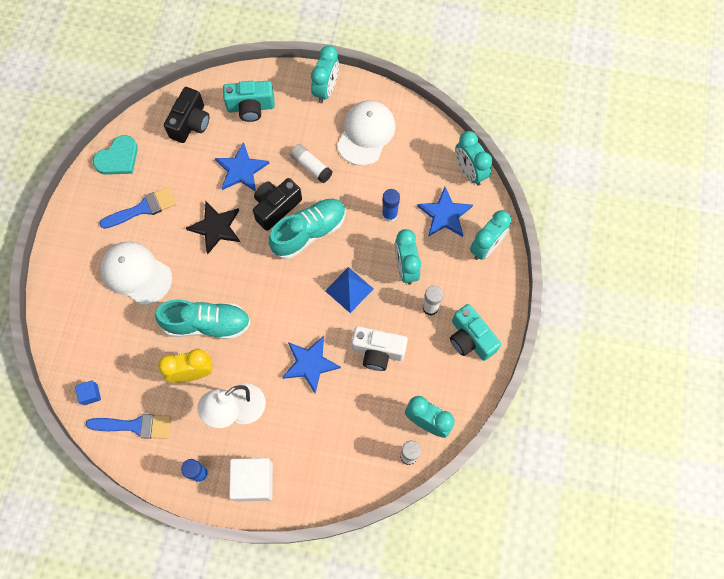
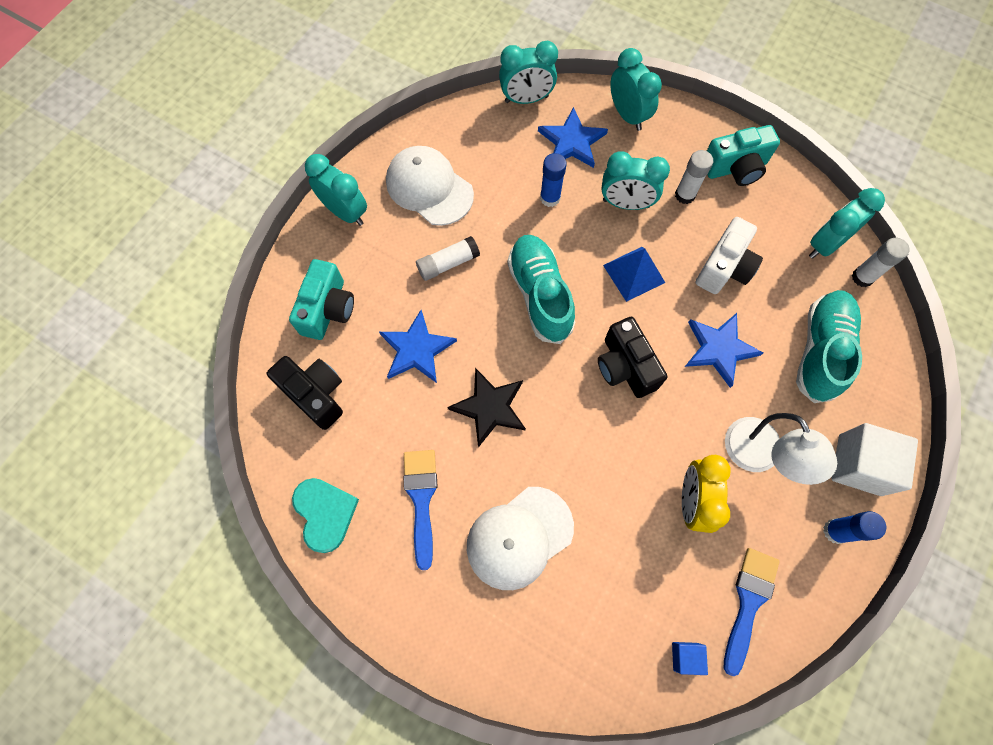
camera: 70 degrees left, 0 degrees up
turquoise shoe [155,299,251,339] -> turquoise shoe moved to [796,290,862,403]
black camera [253,178,302,231] -> black camera moved to [598,317,667,398]

